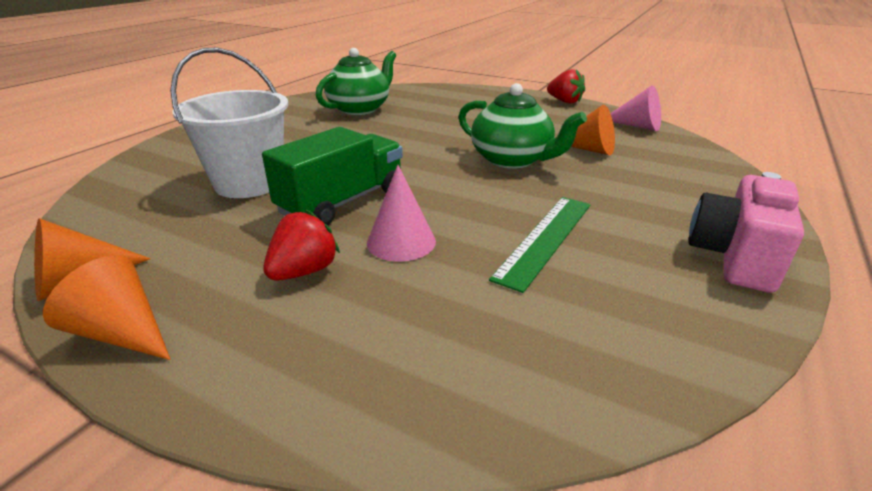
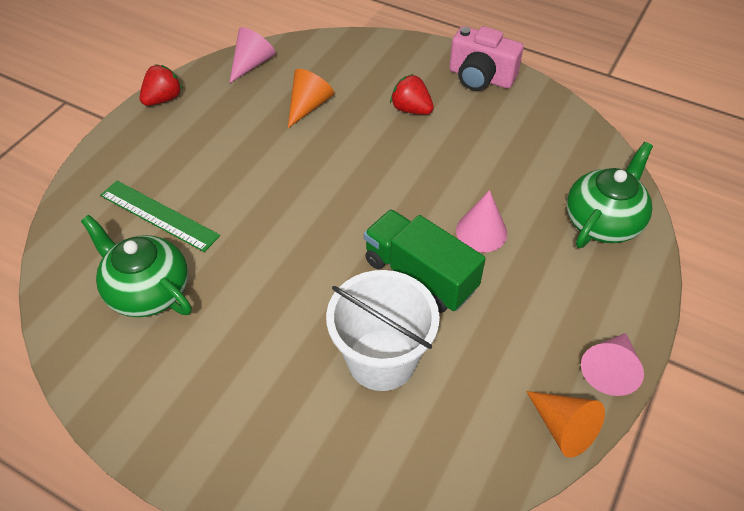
camera: 90 degrees left, 20 degrees up
orange cone [43,255,171,360] -> pink cone [581,333,644,396]
red strawberry [263,209,340,281] -> red strawberry moved to [390,74,434,115]
green teapot [458,83,587,169] -> green teapot moved to [567,142,653,248]
green ruler [489,197,590,293] -> green ruler moved to [100,181,220,252]

